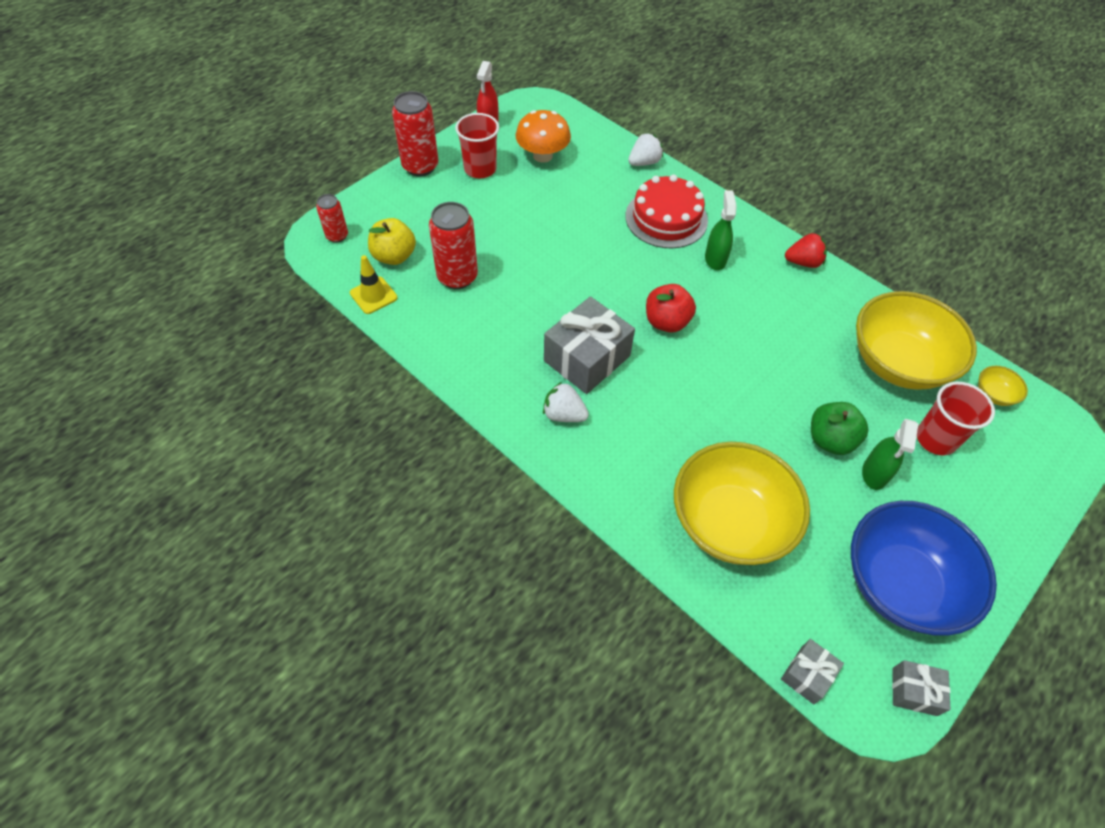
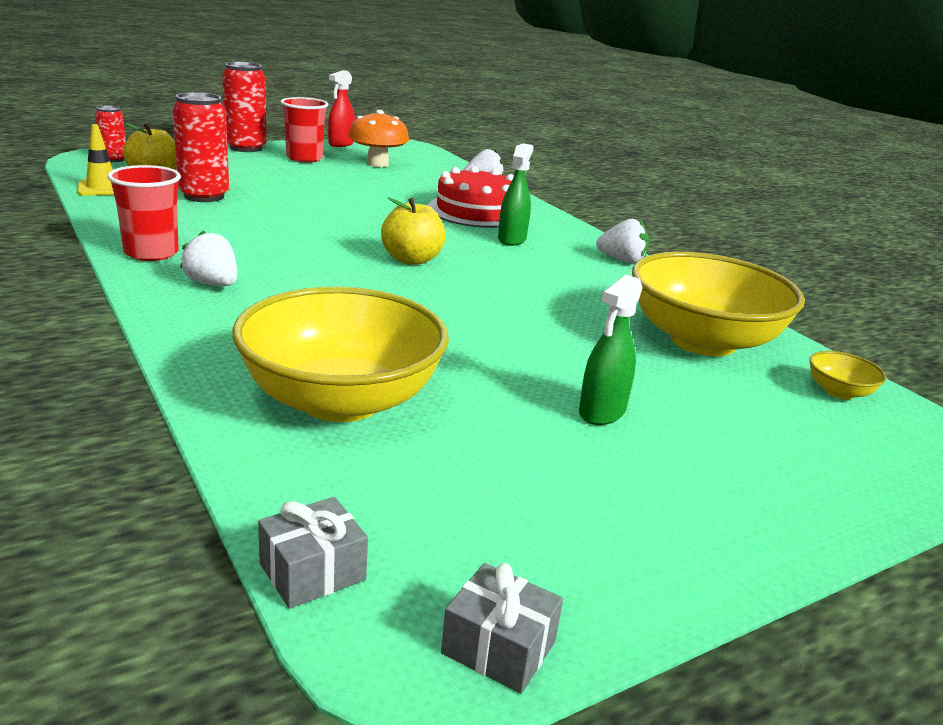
camera: 15 degrees right, 30 degrees down
grey gift [544,296,635,394] -> none
red apple [646,284,696,332] -> yellow apple [381,198,446,265]
red strawberry [785,233,827,268] -> white strawberry [596,219,649,263]
green apple [811,402,868,455] -> none
blue bowl [851,501,997,636] -> none
red cup [917,382,995,456] -> red cup moved to [107,165,181,261]

